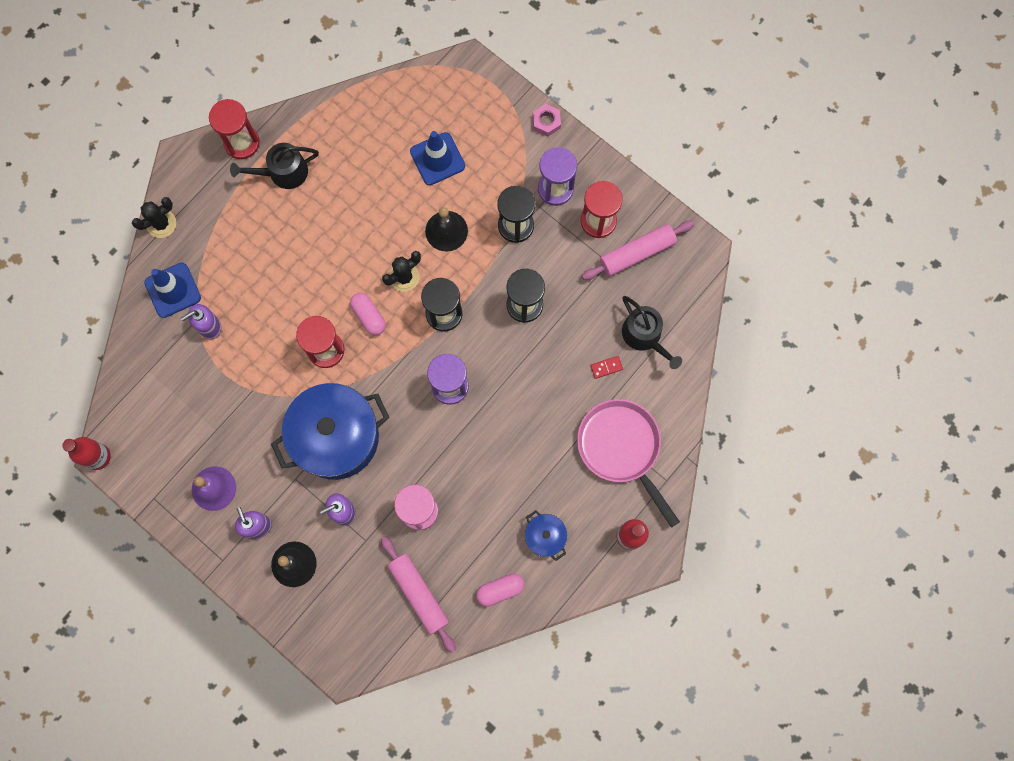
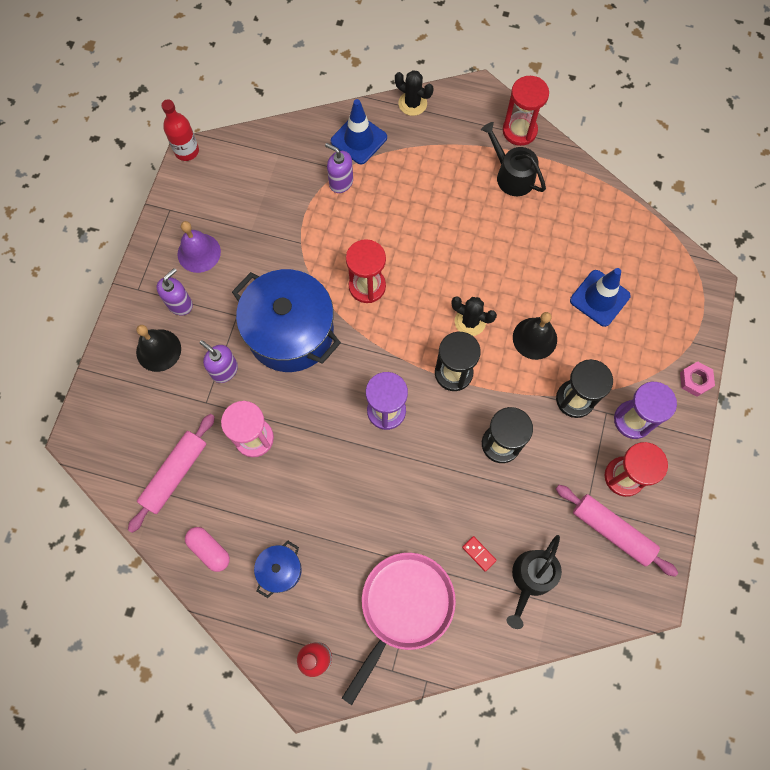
camera: 65 degrees right, 5 degrees down
pink capsule [350,293,386,335] -> none

